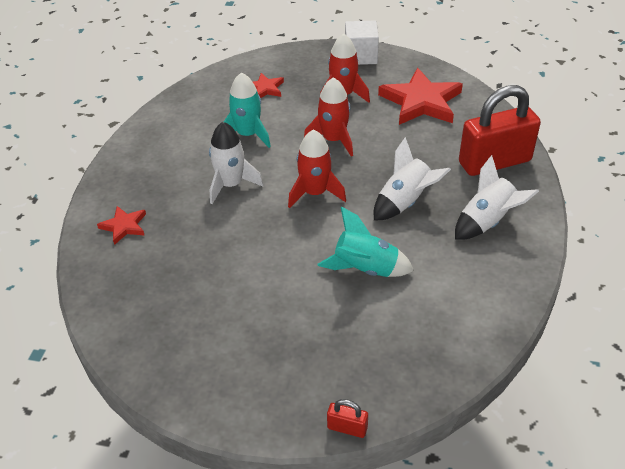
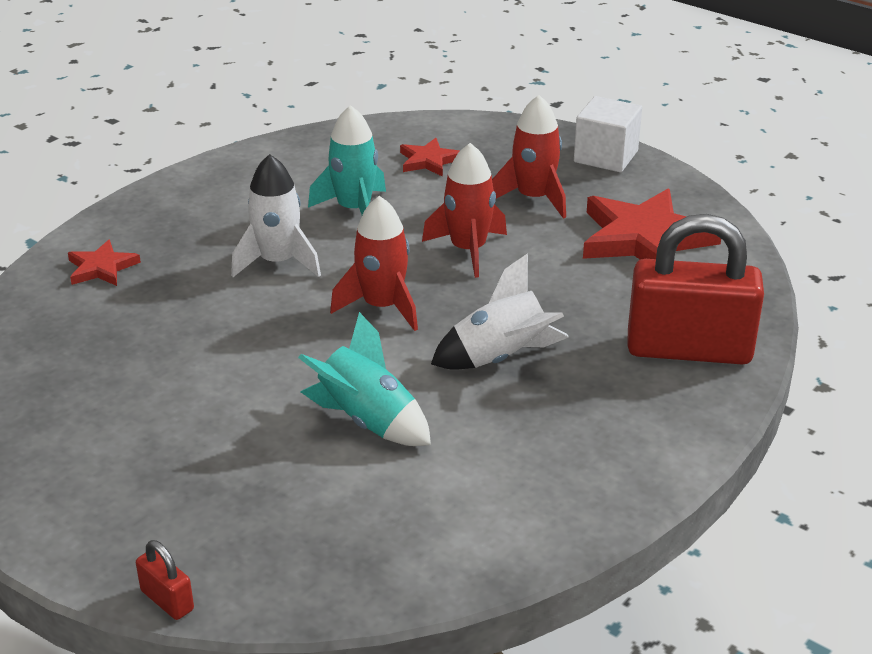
camera: 25 degrees right, 10 degrees down
white rocket [455,155,539,240] -> none

